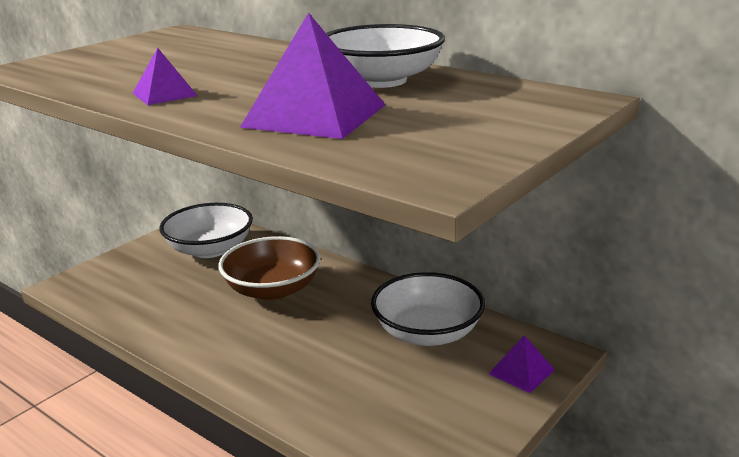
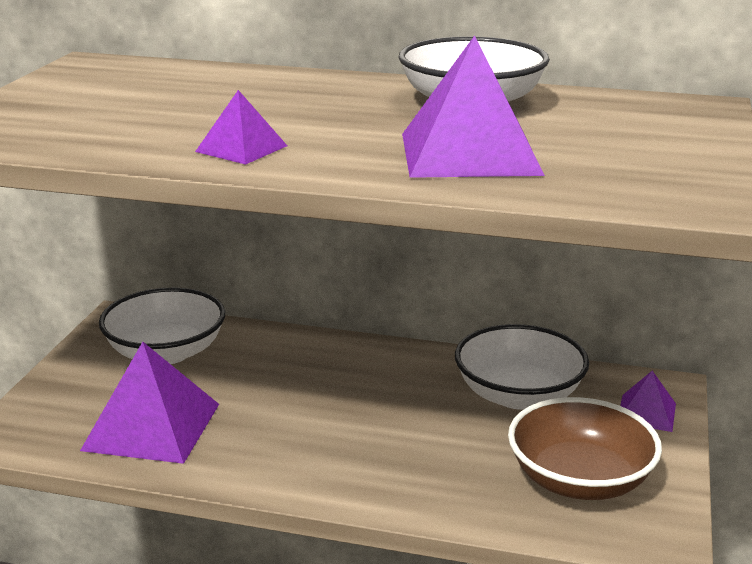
camera: 25 degrees left, 0 degrees up
brown bowl [219,236,321,300] -> brown bowl moved to [508,397,662,500]
none -> purple pyramid [80,342,219,464]

